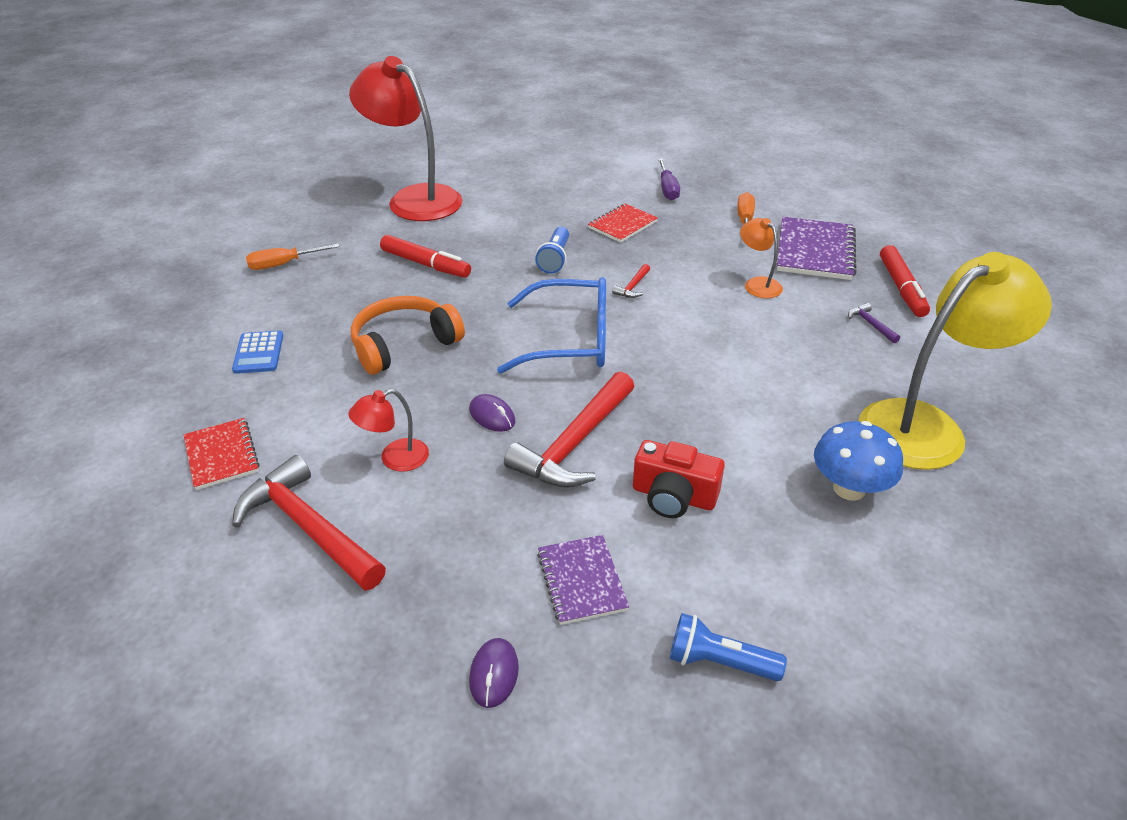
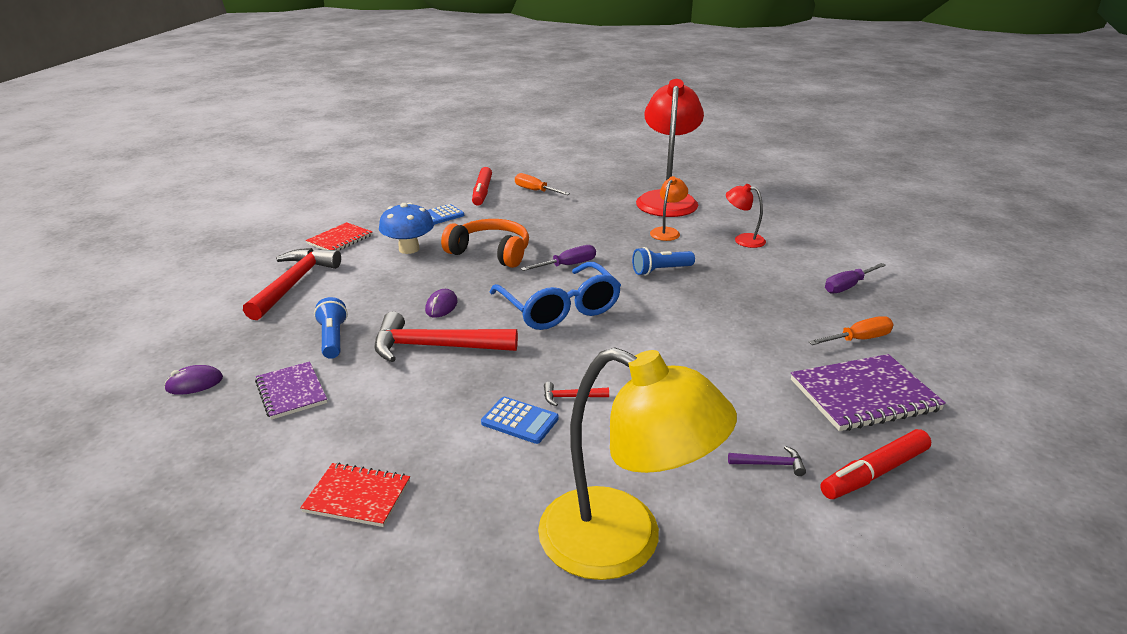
camera: 60 degrees right, 10 degrees down
red lamp [348,389,429,472] -> red lamp moved to [726,184,766,248]
red marker [380,235,471,278] -> red marker moved to [472,167,492,206]
purple notebook [537,535,629,625] -> purple notebook turned 75 degrees counterclockwise [255,361,327,420]
red notebook [588,204,658,243] -> red notebook moved to [300,462,410,527]
red hammer [612,264,650,298] -> red hammer moved to [544,382,609,406]
red camera [633,440,725,518] -> none
blue flashlight [670,613,787,681] -> blue flashlight moved to [314,297,348,359]
orange lamp [740,218,783,298] -> orange lamp moved to [650,176,688,241]
blue mushroom [814,421,903,501] -> blue mushroom moved to [379,203,434,254]
purple hammer [848,303,900,343] -> purple hammer turned 60 degrees clockwise [728,446,806,476]
none -> blue calculator [481,397,559,444]
none -> purple screwdriver [521,245,596,271]

